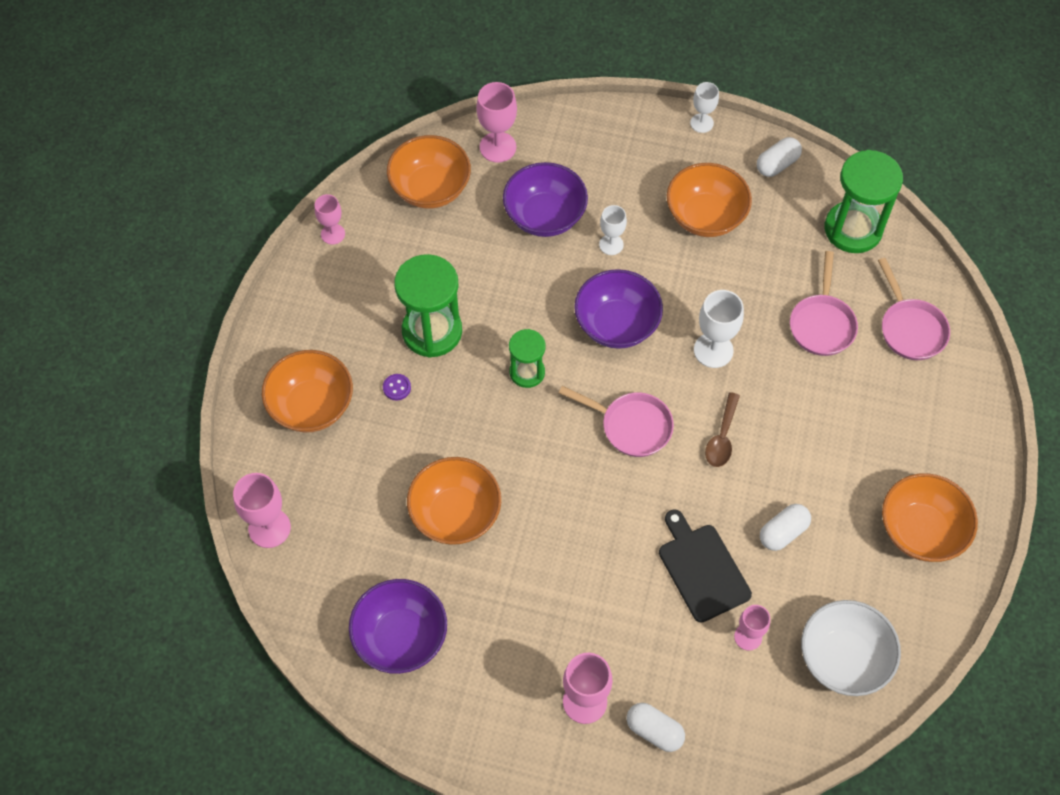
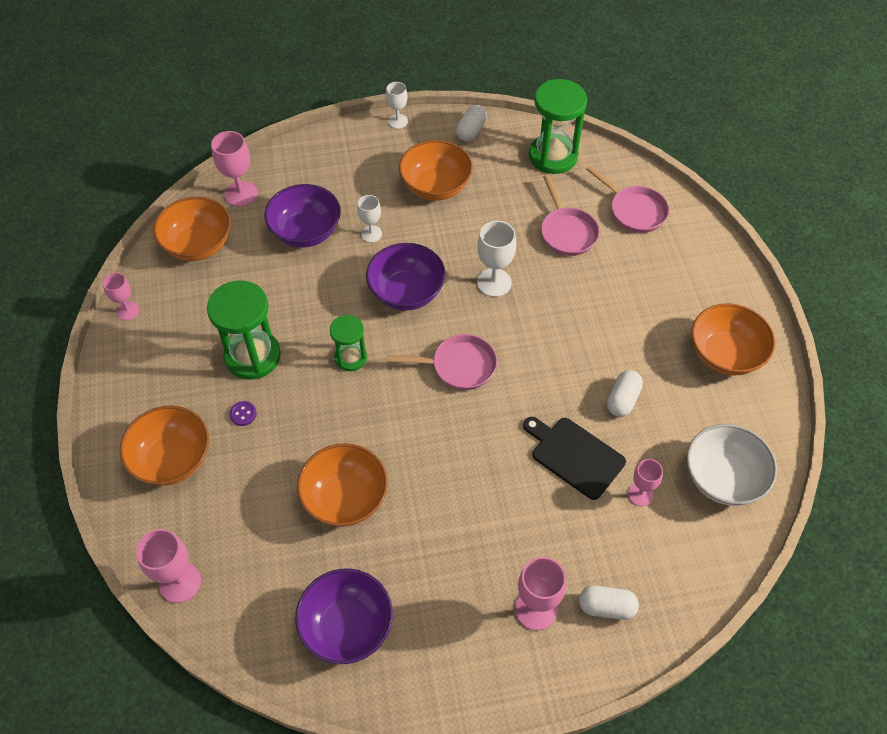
camera: 25 degrees left, 5 degrees down
brown spoon [705,392,740,467] -> none

